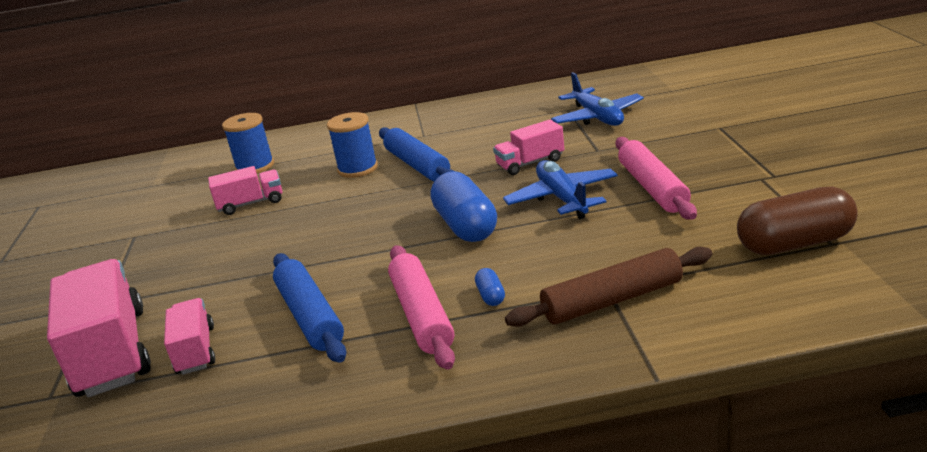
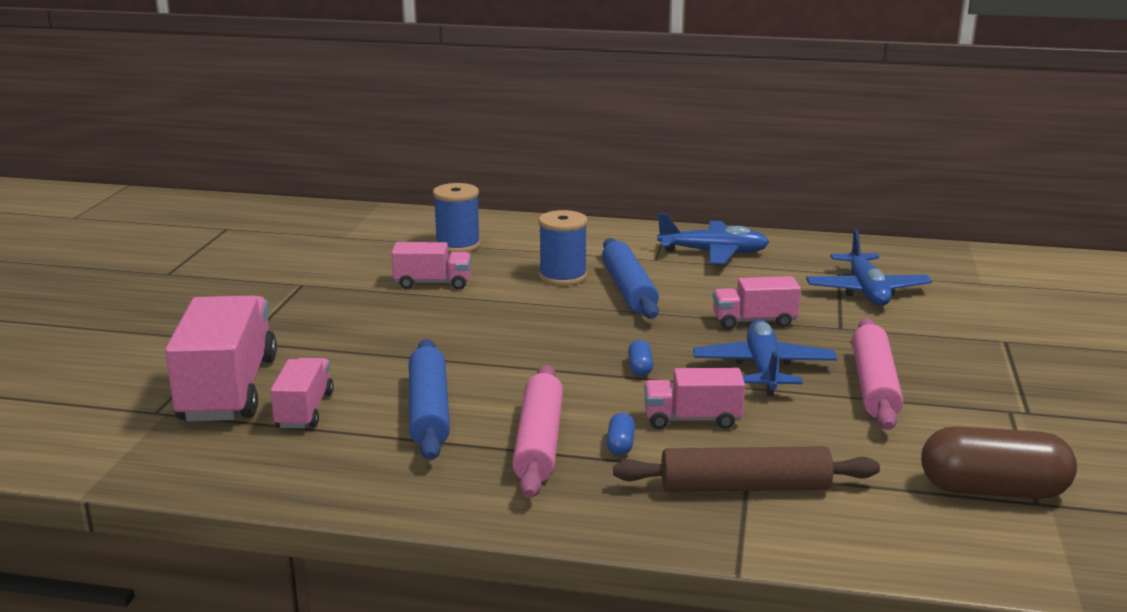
camera: 15 degrees right, 5 degrees down
blue capsule [430,171,497,242] -> blue capsule [628,340,653,376], size x0.43
none -> pink truck [644,368,745,429]
none -> blue plane [657,213,769,264]

